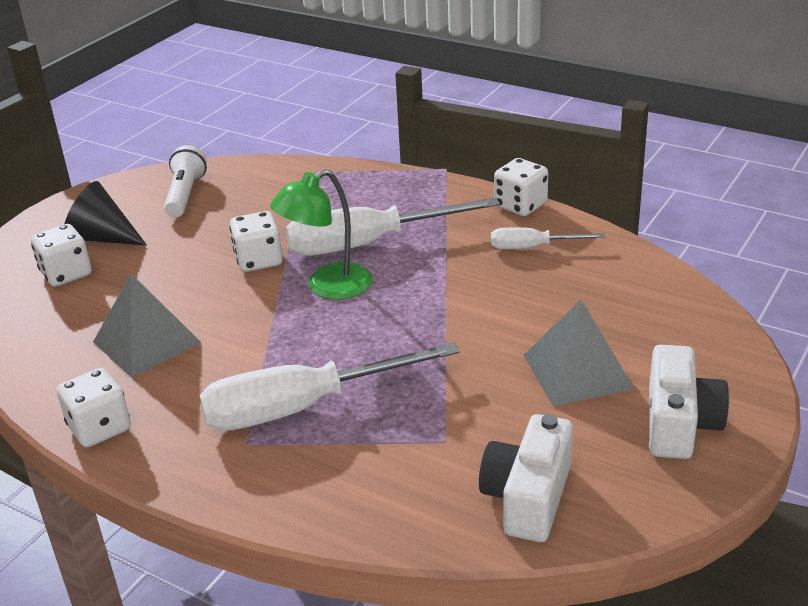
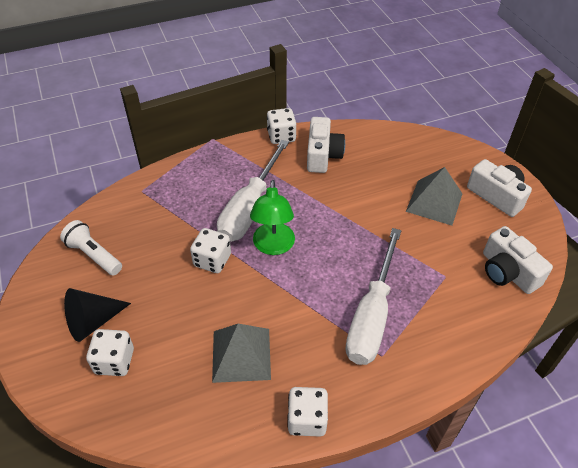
camera: 55 degrees left, 15 degrees up
white screwdriver [491,227,605,249] -> white camera [307,117,345,173]

